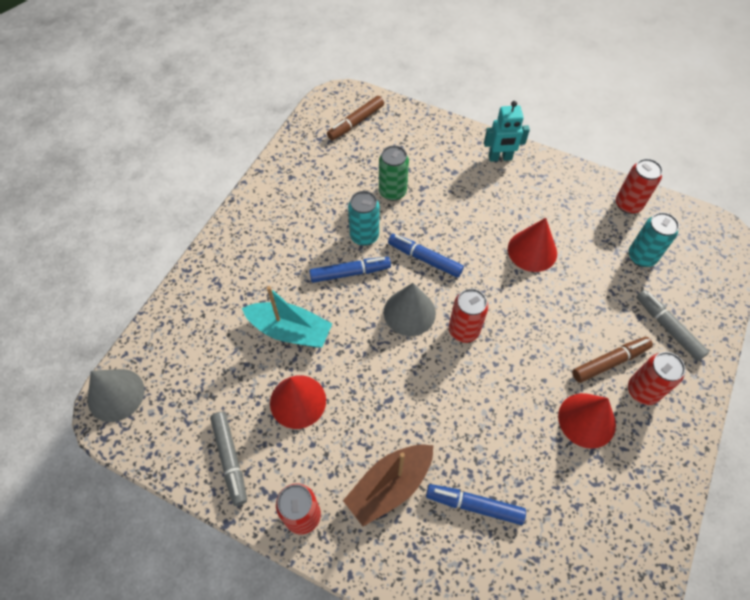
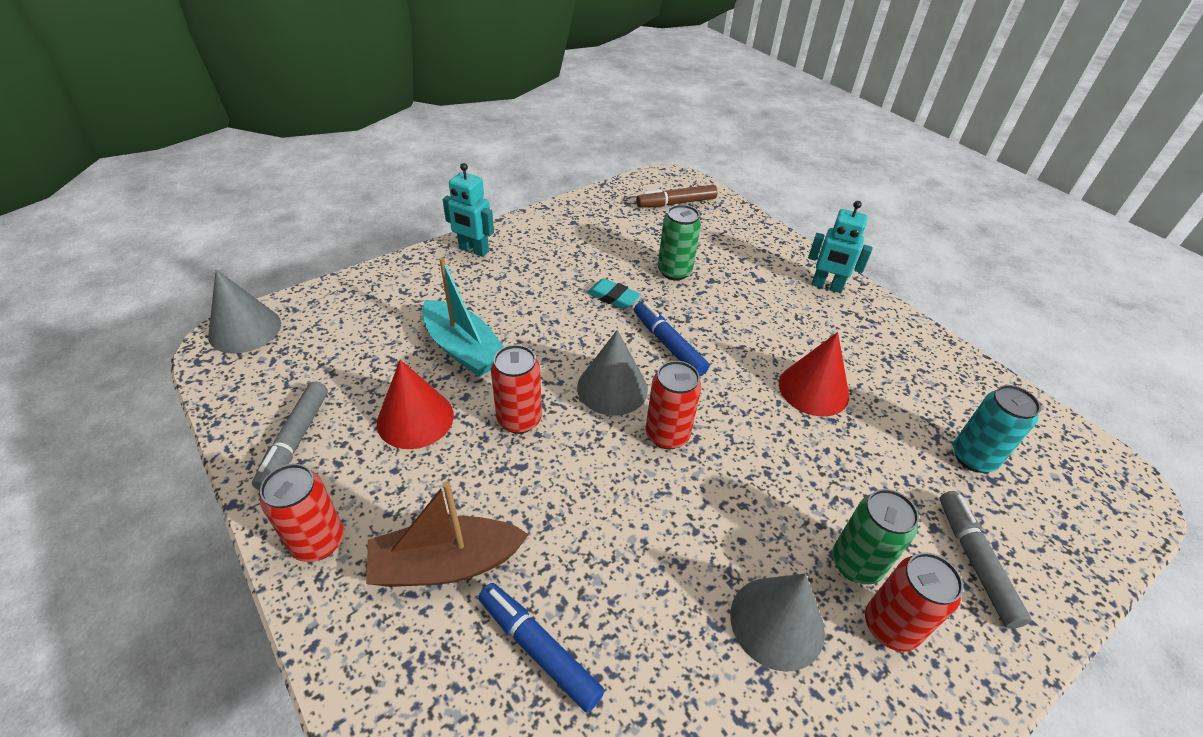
camera: 25 degrees right, 15 degrees down
blue marker [309,257,391,283] -> none
turquoise can [348,191,379,246] -> turquoise eraser [587,278,641,309]
red cone [558,393,616,449] -> grey cone [730,573,825,672]
brown marker [572,337,653,383] -> green can [832,489,919,585]
red can [616,159,663,214] -> red can moved to [491,345,542,434]
none -> turquoise robot [442,163,494,257]

